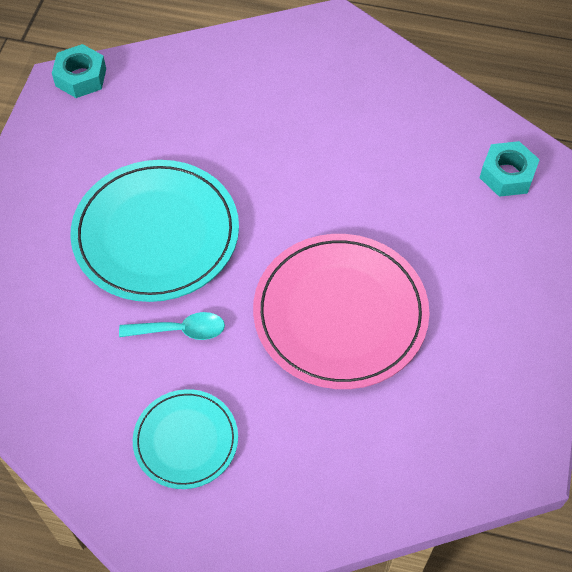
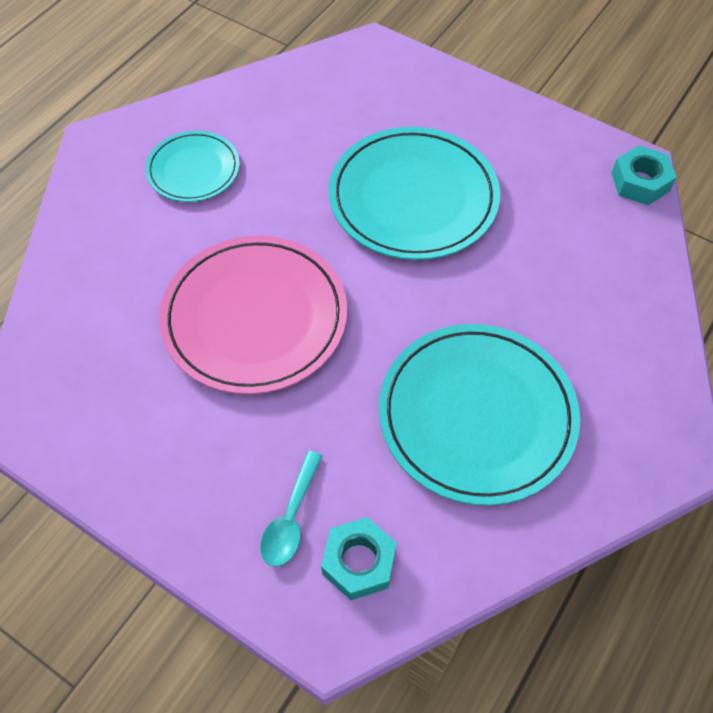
camera: 110 degrees right, 0 degrees up
turquoise spoon [119,312,225,340] -> turquoise spoon moved to [260,451,322,567]
none -> turquoise plate [379,324,580,506]

